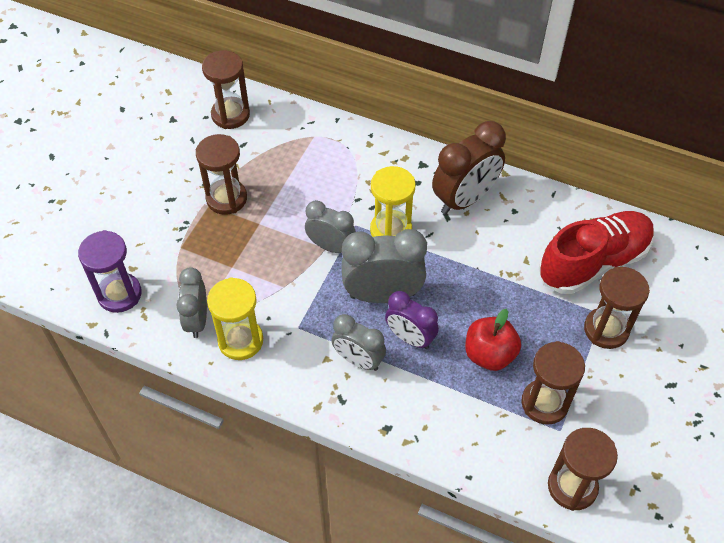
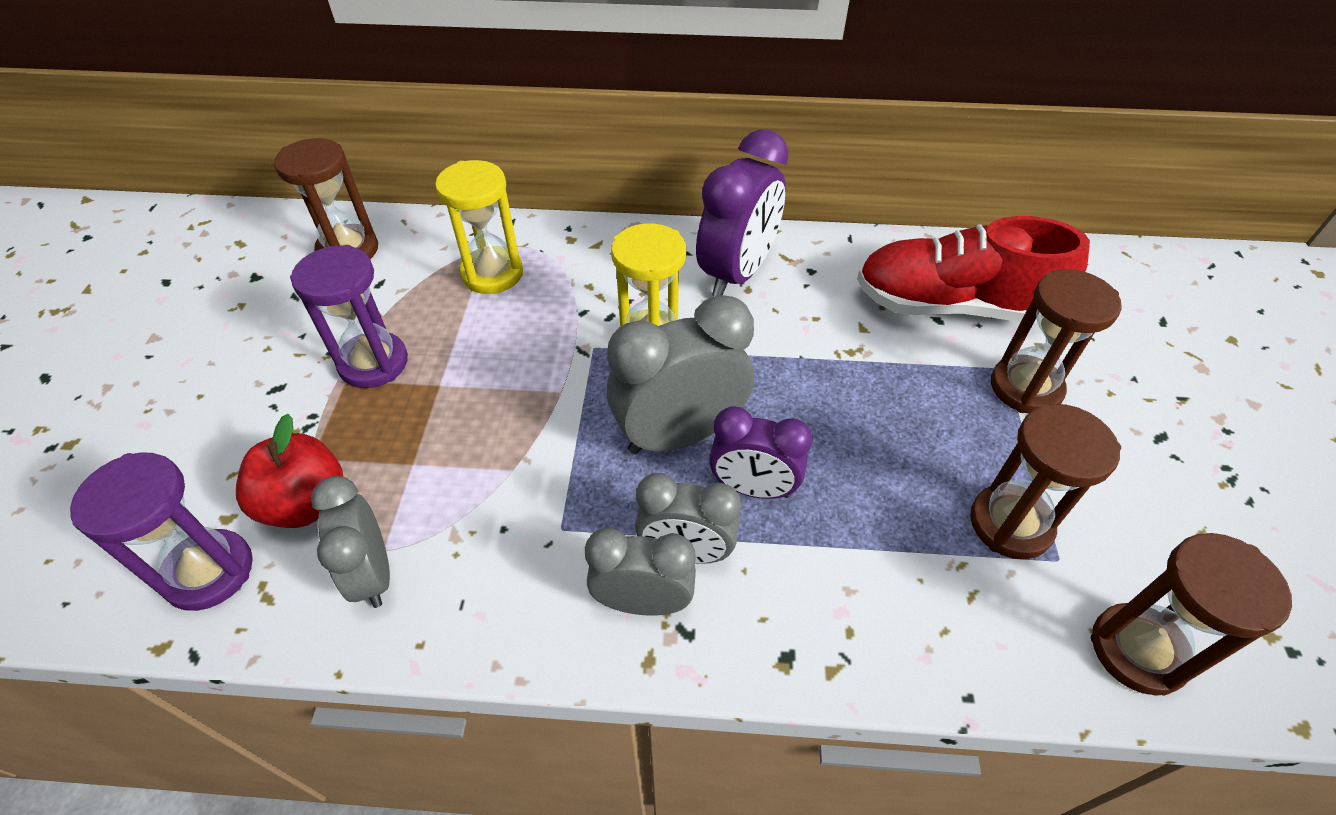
camera: 20 degrees left, 5 degrees down
brown hourglass [196,134,247,215] -> purple hourglass [290,245,408,388]
yellow hourglass [207,277,263,360] -> yellow hourglass moved to [435,160,523,294]
grey clock [305,200,356,253] -> grey clock moved to [585,528,696,616]
brown clock [432,121,506,215] -> purple clock [696,129,789,297]
red apple [465,309,521,371] -> red apple moved to [236,414,343,528]
red shoe [539,211,654,294] -> red shoe turned 120 degrees counterclockwise [857,216,1090,323]

